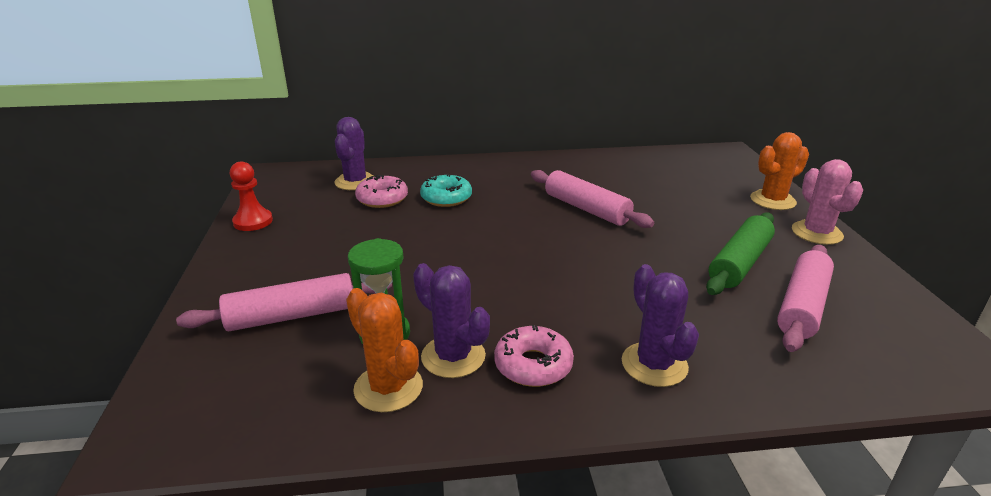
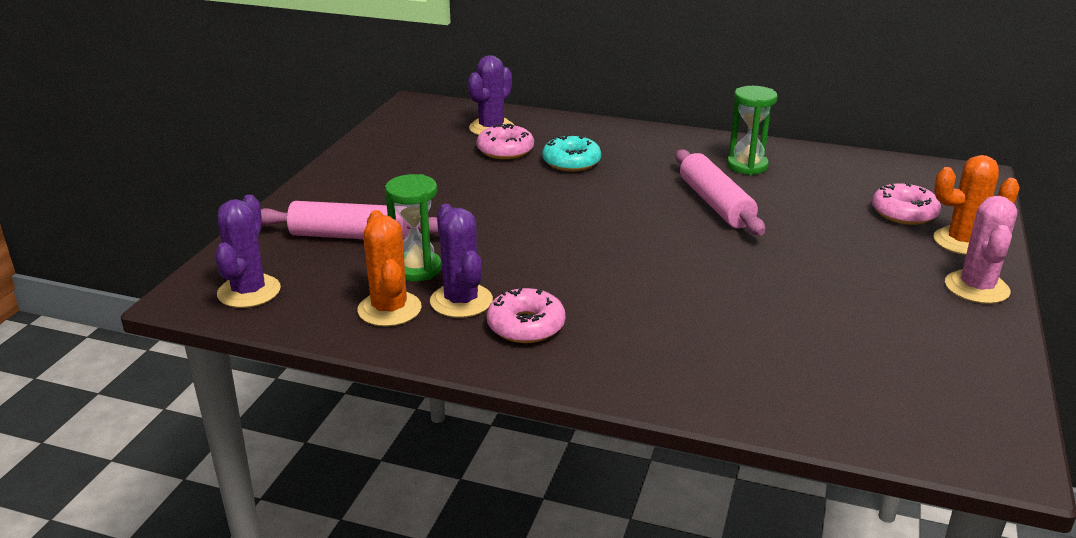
camera: 25 degrees right, 0 degrees up
red pawn [230,161,273,231] -> none
purple cactus [622,264,699,387] -> purple cactus moved to [215,195,281,308]
green rolling pin [706,212,775,295] -> none
pink rolling pin [777,245,834,352] -> none
none -> green hourglass [727,86,778,175]
none -> pink donut [872,182,941,225]

